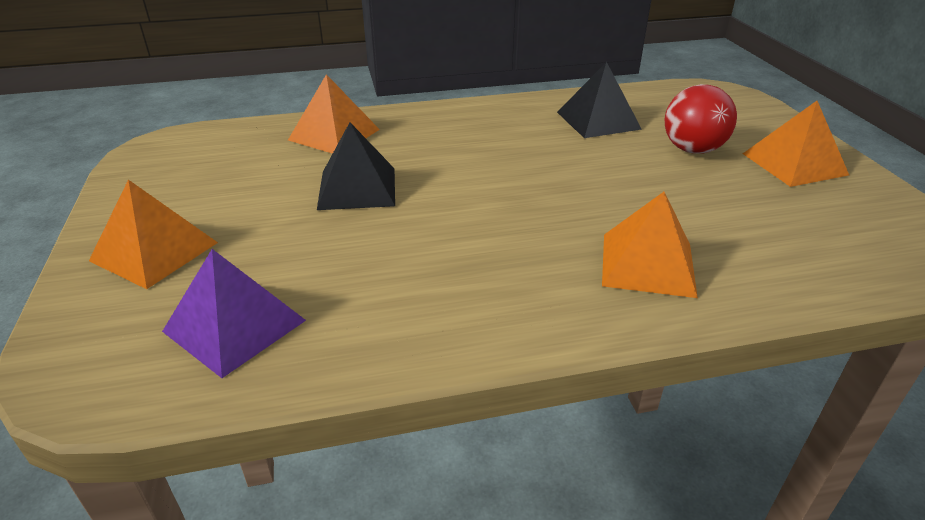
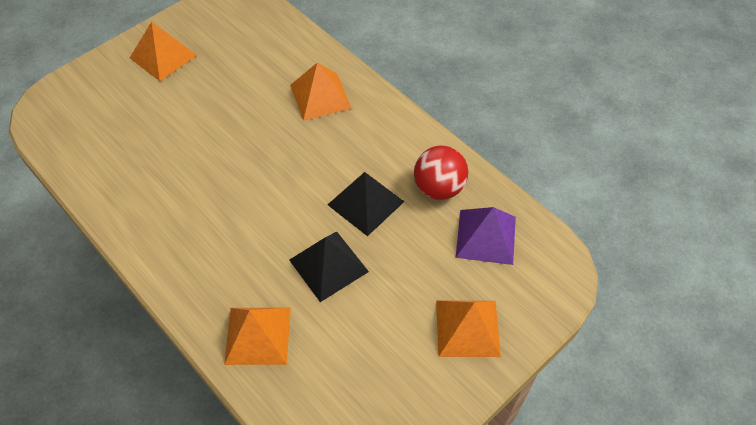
camera: 120 degrees left, 20 degrees up
black pyramid [557,62,642,138] -> black pyramid moved to [328,172,404,236]
red ball [665,84,737,154] -> red ball moved to [414,146,468,200]

